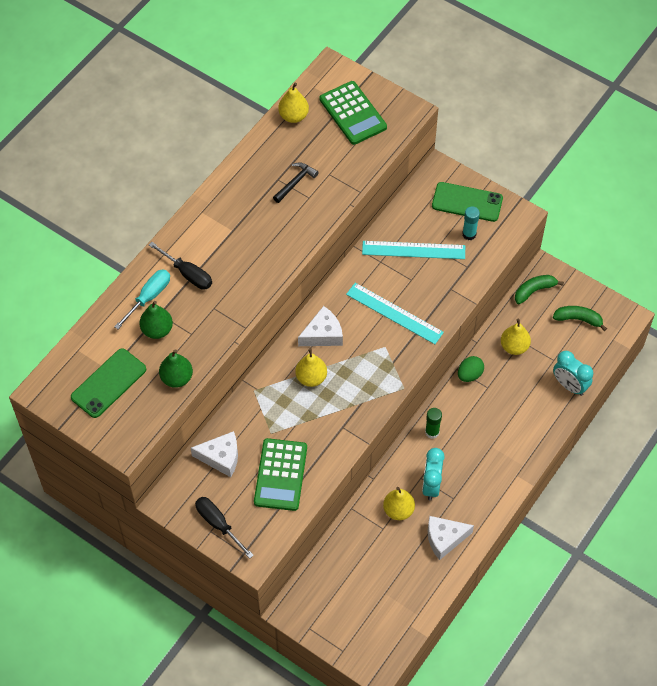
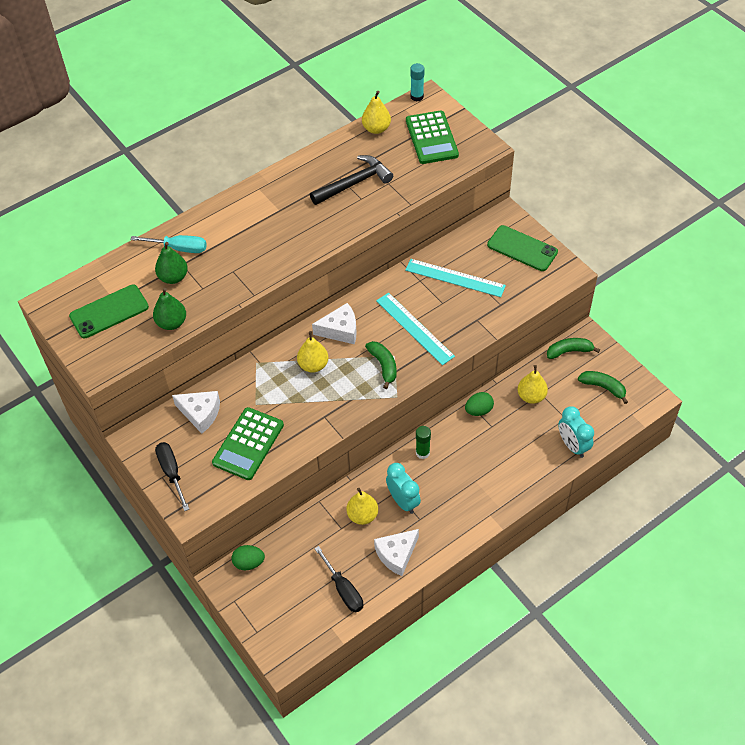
camera: 20 degrees right, 5 degrees down
turquoise screwdriver [114,270,170,329] -> turquoise screwdriver turned 45 degrees clockwise [130,235,207,253]
black screwdriver [149,242,212,290] -> black screwdriver moved to [314,546,363,613]
black hammer [273,162,319,203] -> black hammer [310,155,393,205], size x1.64
turquoise clock [422,448,445,500] -> turquoise clock turned 120 degrees clockwise [386,463,421,514]
white cheese [428,516,474,560] -> white cheese turned 45 degrees counterclockwise [374,529,419,576]
turquoise glue stick [462,206,480,240] -> turquoise glue stick moved to [410,63,424,102]
none -> green egg [232,545,265,570]
none -> green banana [365,341,397,389]

